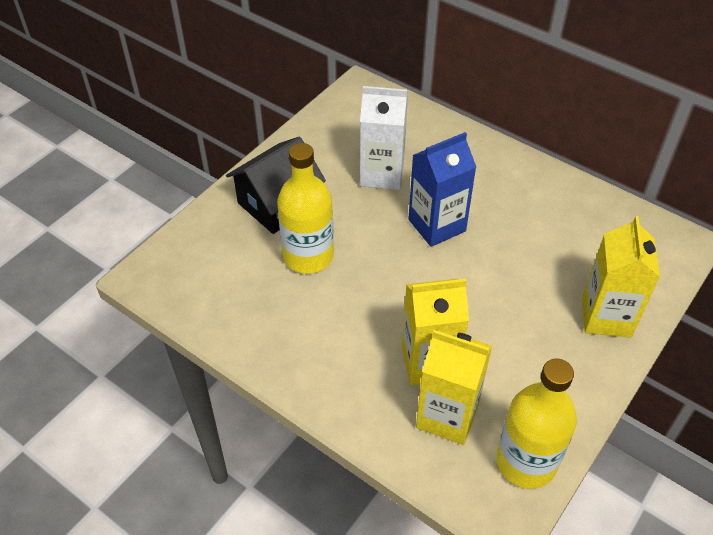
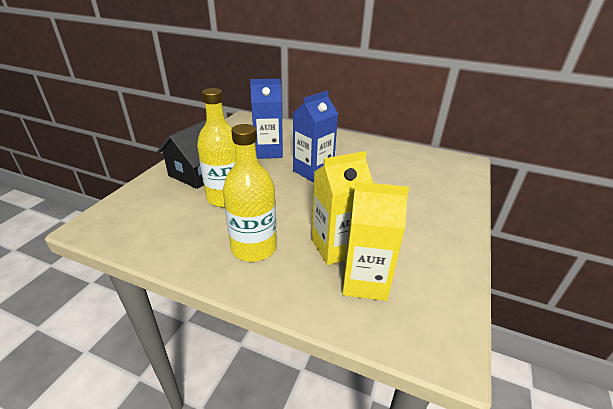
camera: 15 degrees left, 15 degrees down
white carton [360,86,408,190] -> blue carton [250,79,283,159]
yellow bottle [496,359,577,489] -> yellow bottle moved to [223,124,277,262]
yellow carton [582,216,660,338] -> none

